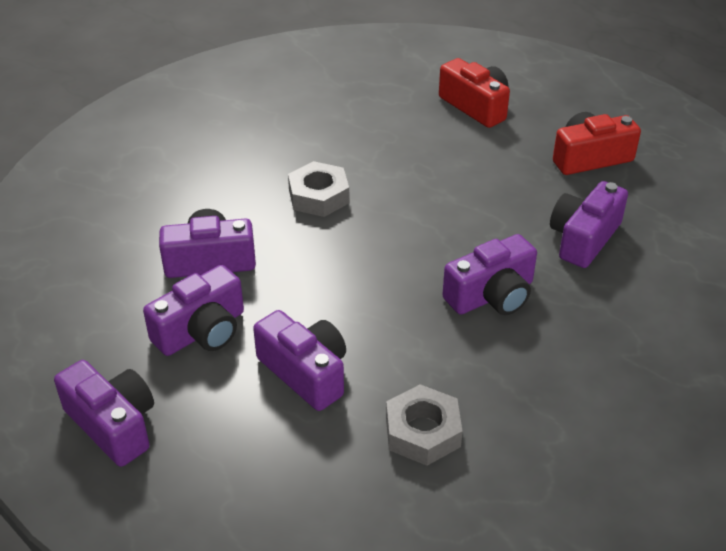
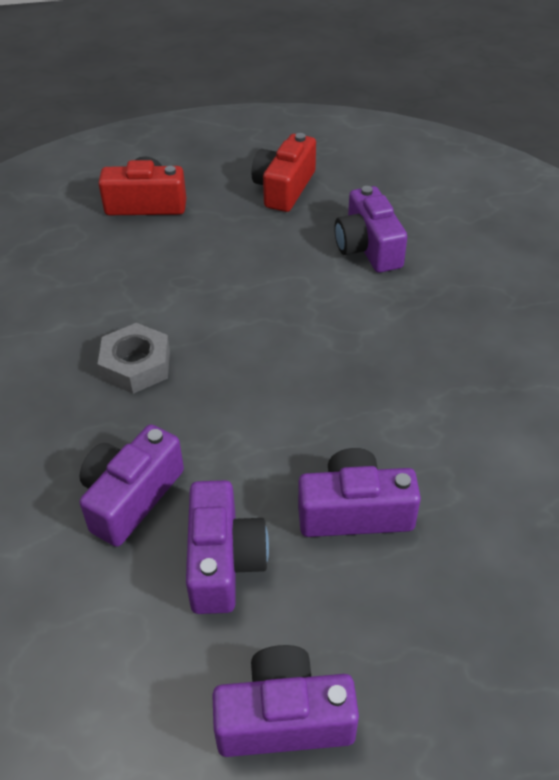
camera: 50 degrees left, 5 degrees up
grey nut [386,384,463,466] -> none
purple camera [442,234,537,315] -> none

